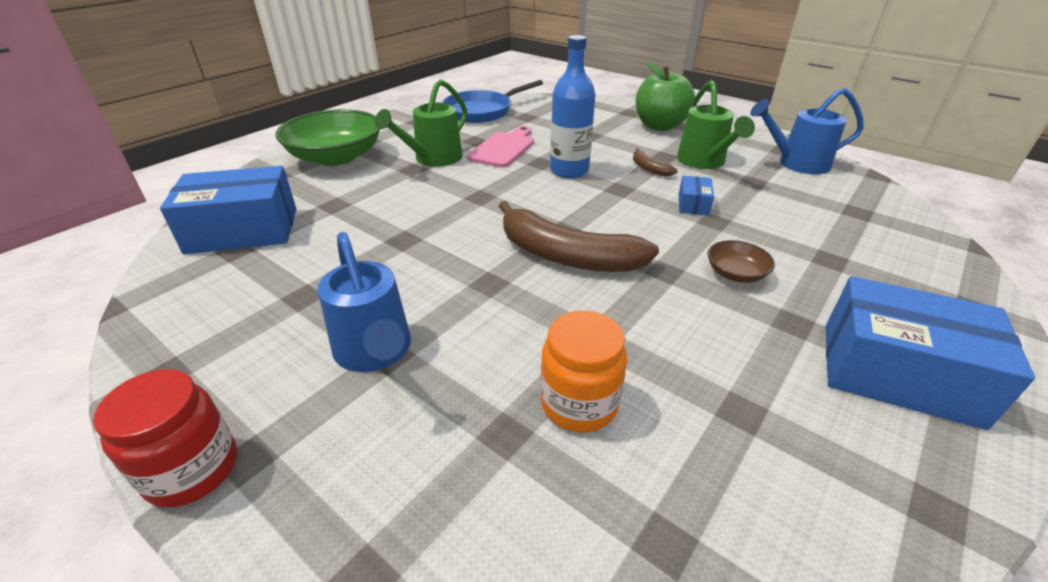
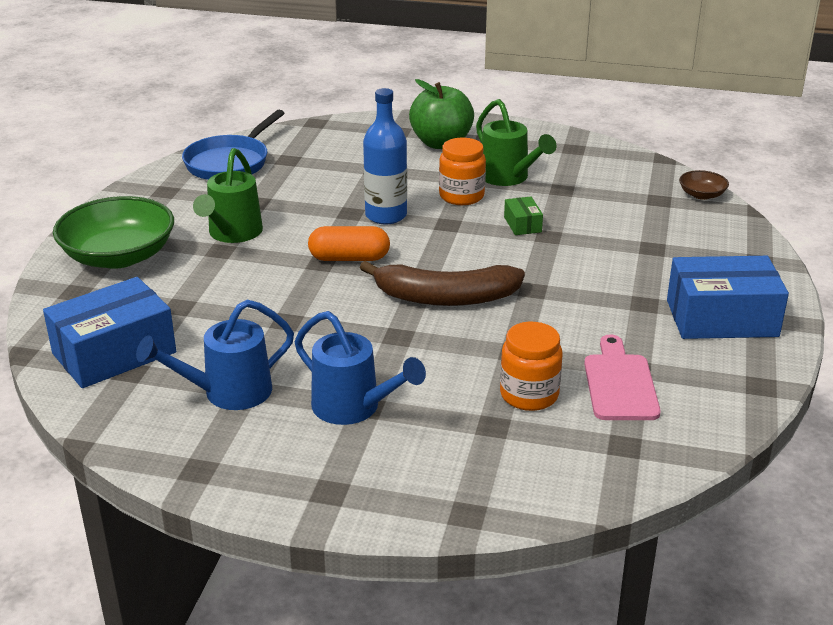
camera: 25 degrees left, 5 degrees down
red jar [93,369,237,507] -> none
pink cutting board [467,126,534,168] -> pink cutting board moved to [584,334,661,420]
brown banana [633,148,678,177] -> orange jar [439,138,486,205]
blue box [679,176,714,216] -> green box [504,197,543,235]
brown bowl [708,240,775,283] -> brown bowl moved to [679,170,729,200]
blue watering can [750,88,864,174] -> blue watering can moved to [136,299,294,410]
none -> orange capsule [308,226,390,261]

